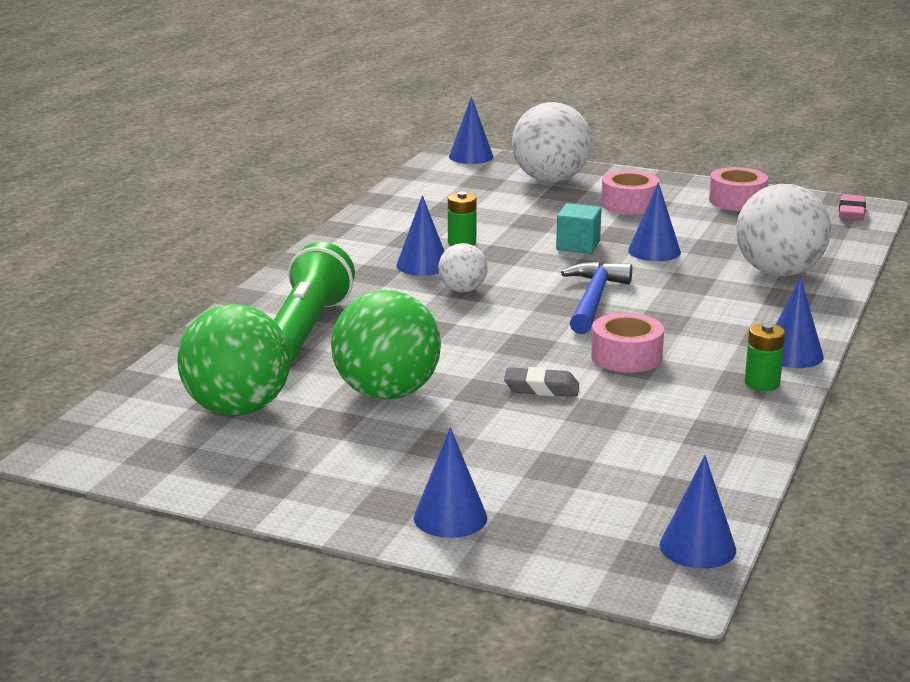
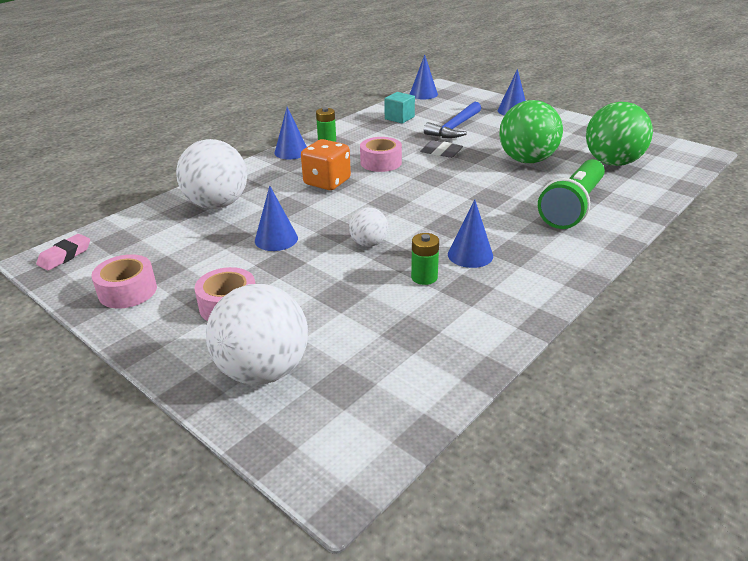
camera: 160 degrees left, 10 degrees up
white ball [438,243,487,293] -> white ball moved to [349,207,388,247]
blue cone [449,96,493,164] -> none
turquoise cube [556,203,601,254] -> turquoise cube moved to [384,92,415,123]
blue hammer [561,262,632,334] -> blue hammer moved to [424,102,481,138]
none -> orange dice [301,139,351,190]

